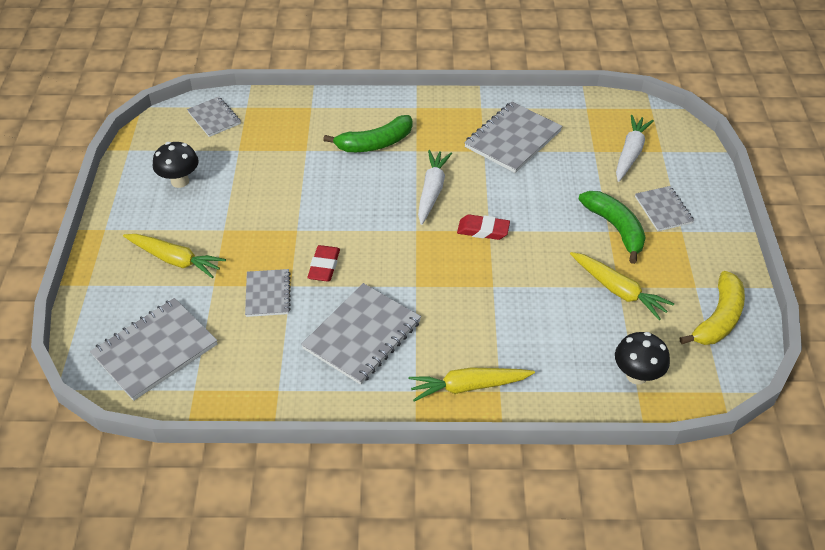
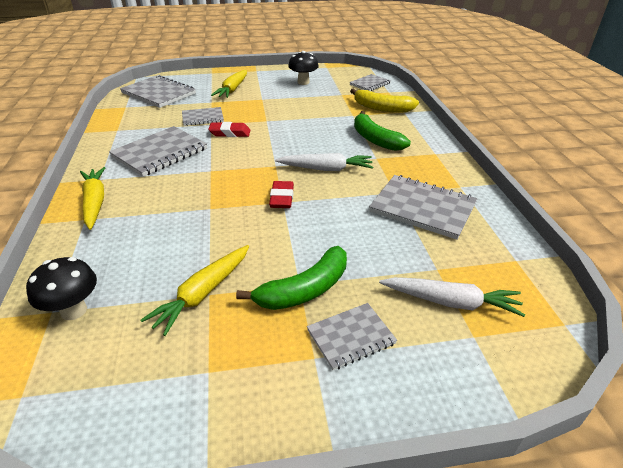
camera: 80 degrees right, 10 degrees down
grey notebook [301,283,421,385] -> grey notebook turned 75 degrees counterclockwise [109,126,207,177]
yellow banana [680,271,745,345] -> yellow banana moved to [350,88,419,113]

